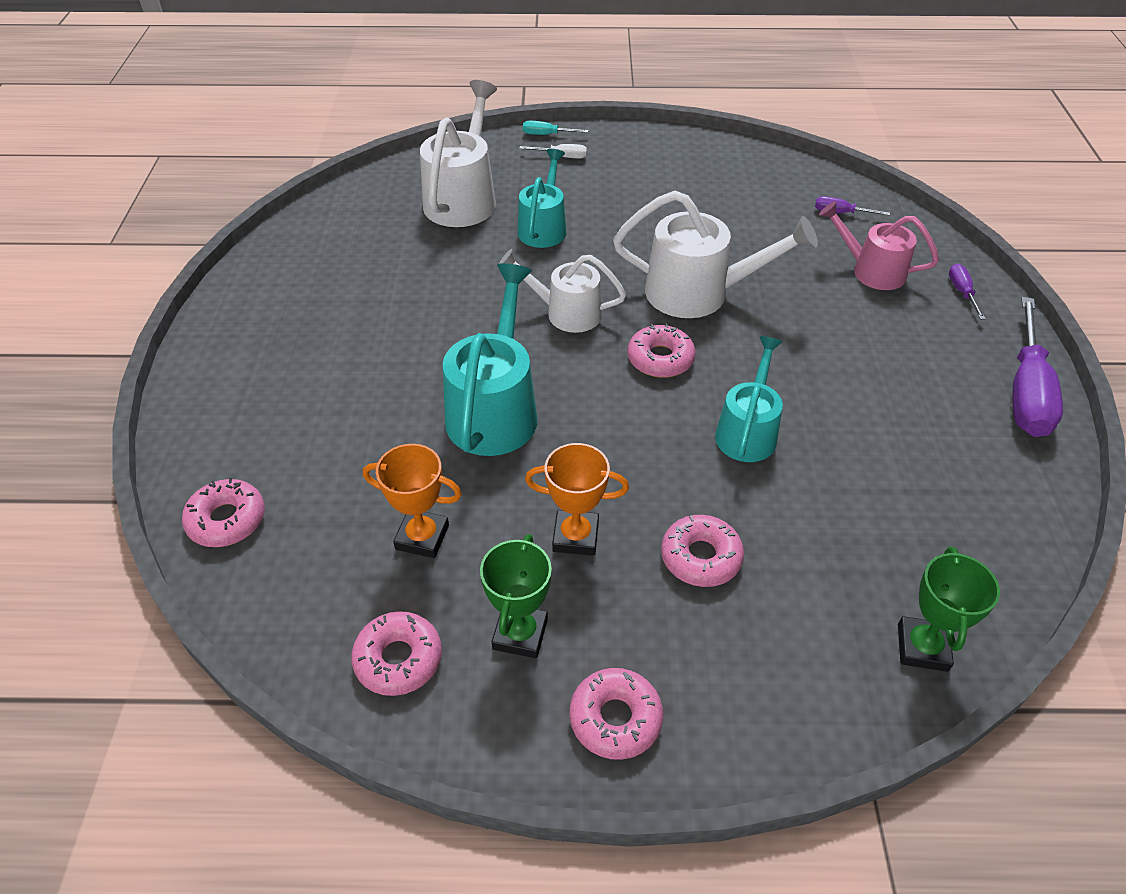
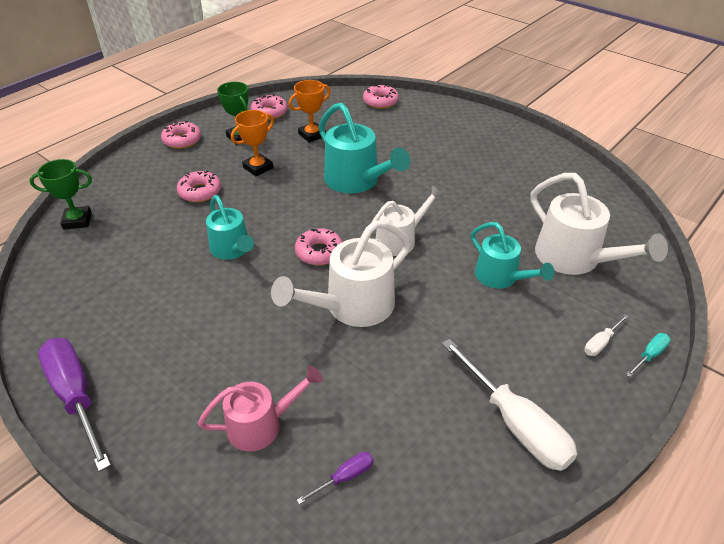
camera: 130 degrees right, 5 degrees down
green trophy [898,547,1000,672] -> green trophy turned 60 degrees counterclockwise [30,159,92,230]
purple screwdriver [949,264,986,320] -> none
none -> white screwdriver [442,339,577,471]

